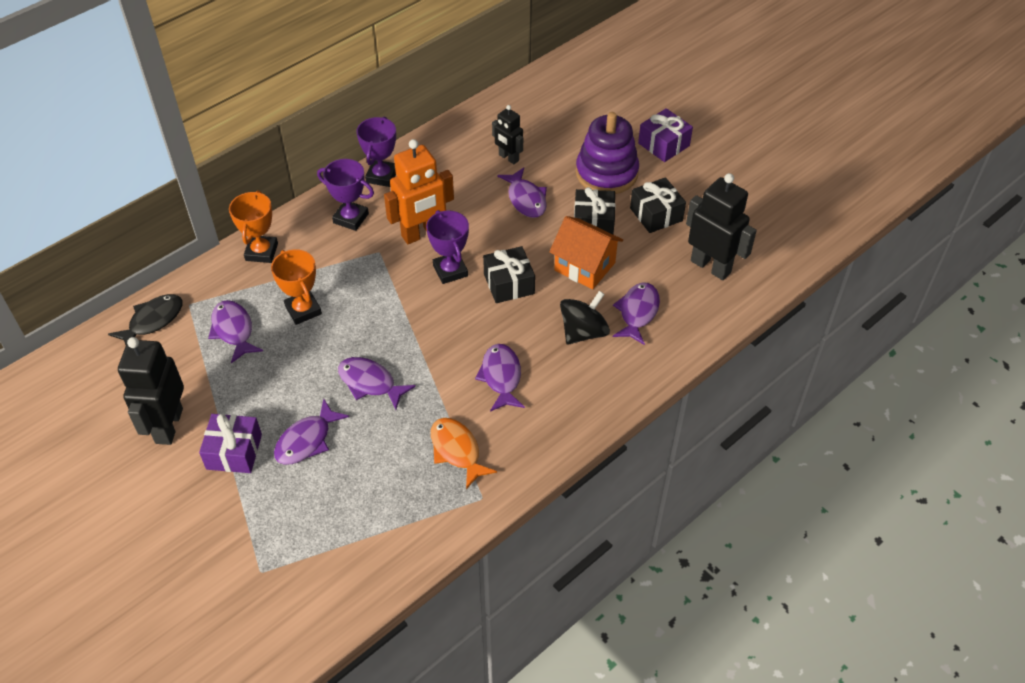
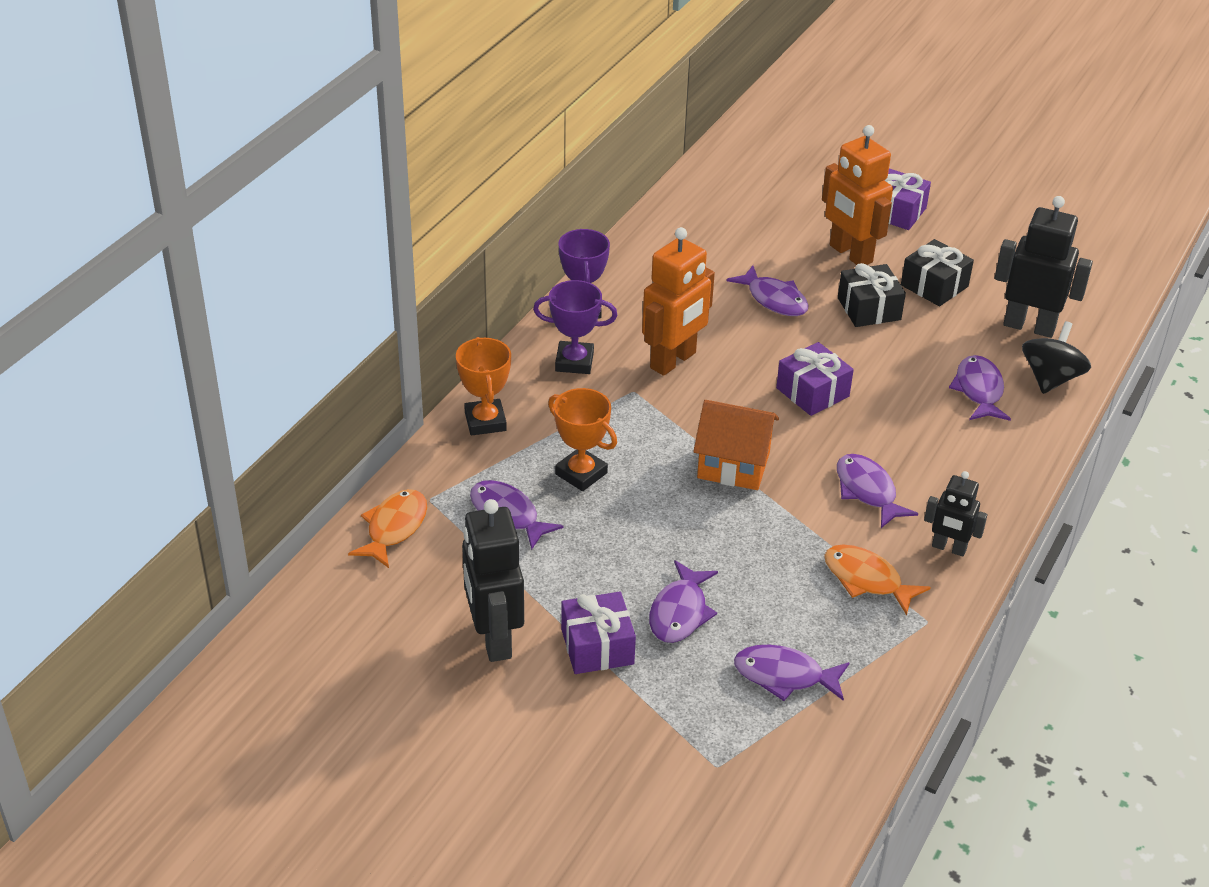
camera: 20 degrees left, 10 degrees down
black fish [108,294,183,345] -> orange fish [348,489,427,568]
purple fish [338,357,416,410] -> purple fish moved to [734,645,850,701]
purple trophy [426,210,469,284] -> none
black gift [483,246,535,303] -> purple gift [776,342,854,416]
black robot [492,105,523,164] -> black robot moved to [924,471,987,557]
orange house [549,216,623,289] -> orange house moved to [693,400,779,490]
black spinning top [560,291,610,345] -> black spinning top moved to [1022,321,1091,394]
purple stacking toy [576,112,639,194] -> orange robot [822,125,893,265]

